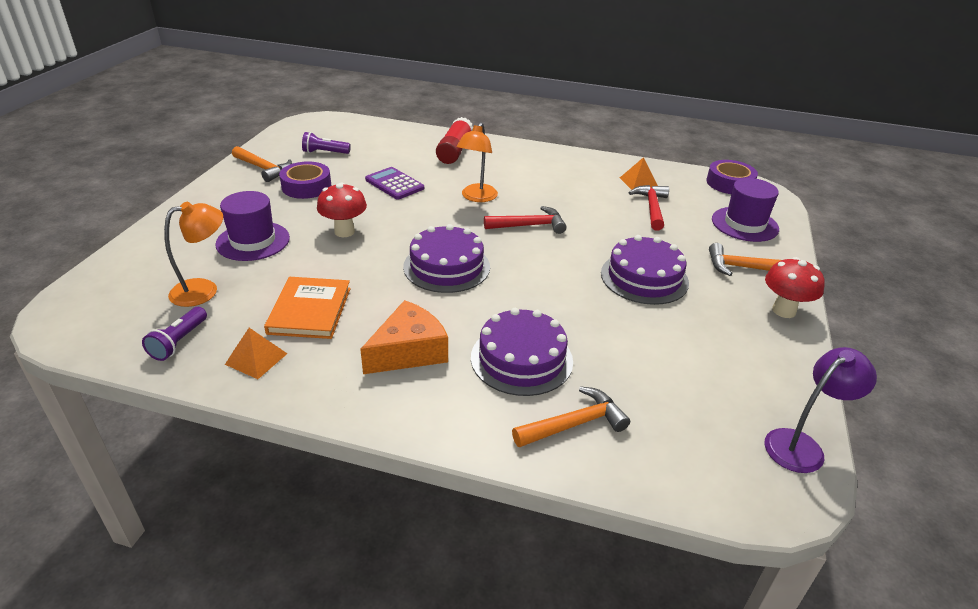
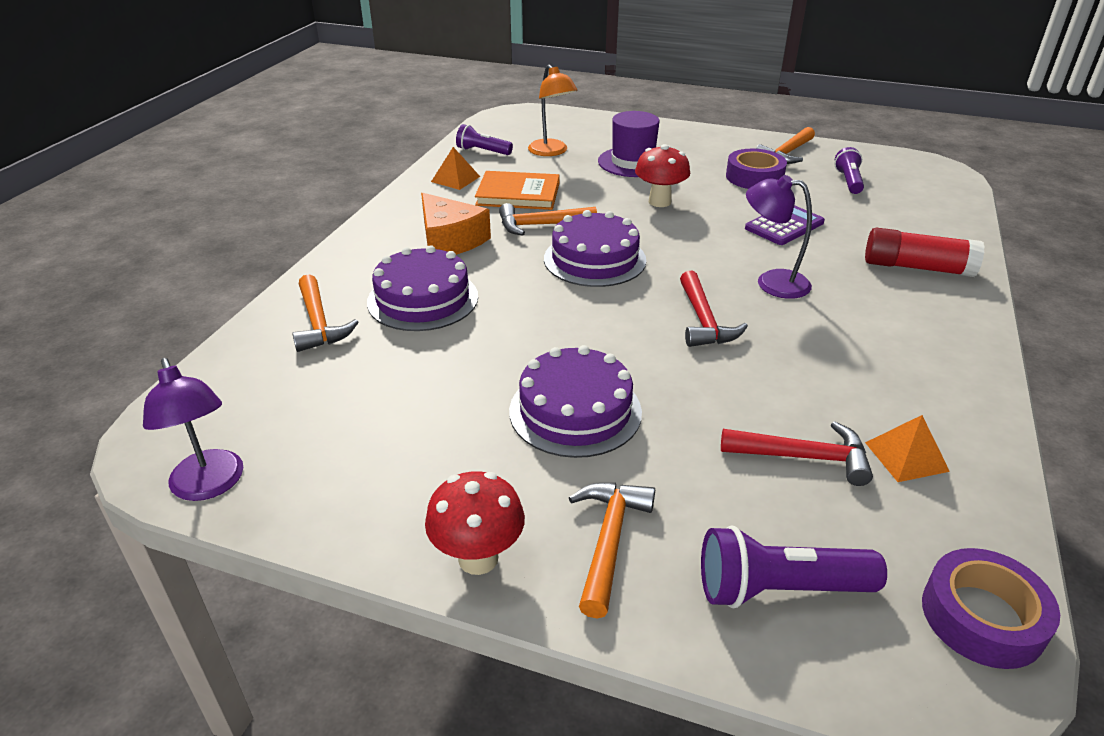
camera: 95 degrees right, 0 degrees up
orange lamp [457,122,498,202] -> purple lamp [746,175,812,299]
purple hat [712,178,779,242] -> purple flashlight [701,525,887,608]
none -> orange hammer [499,203,597,236]

